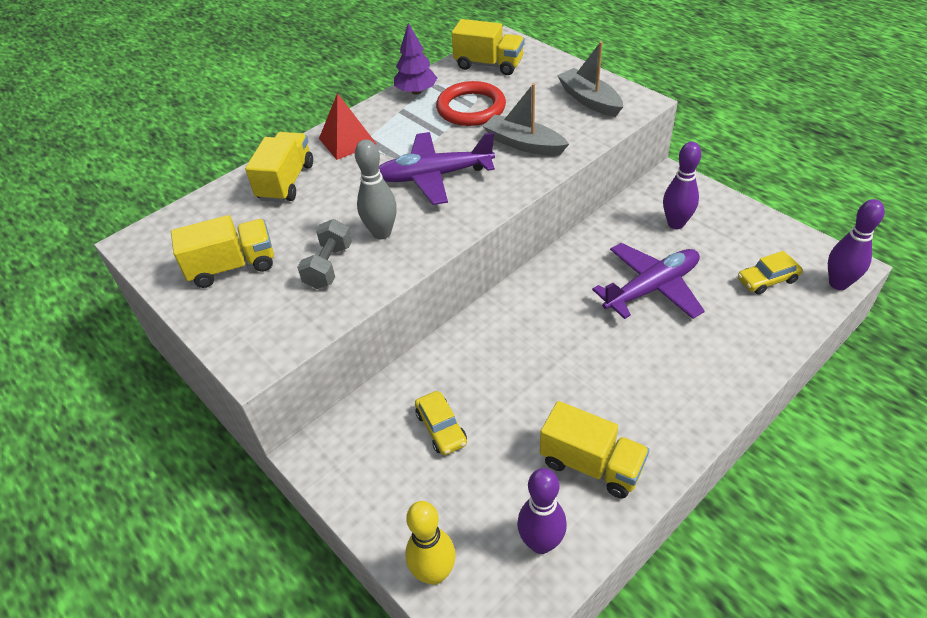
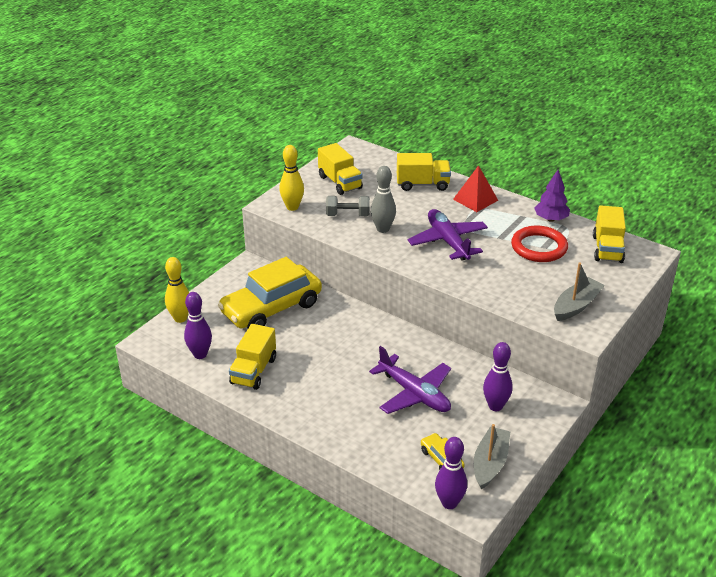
camera: 75 degrees right, 10 degrees down
yellow car [415,391,467,455] -> yellow car [218,257,322,329], size x2.36
grey boat [483,83,569,156] -> grey boat moved to [474,424,510,489]
none -> yellow bowling pin [279,145,304,211]

